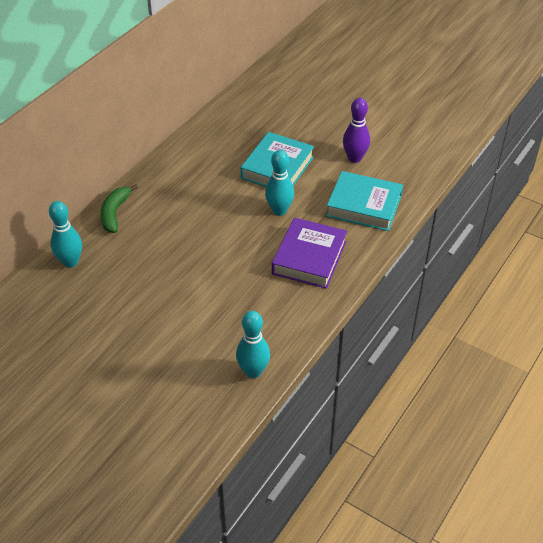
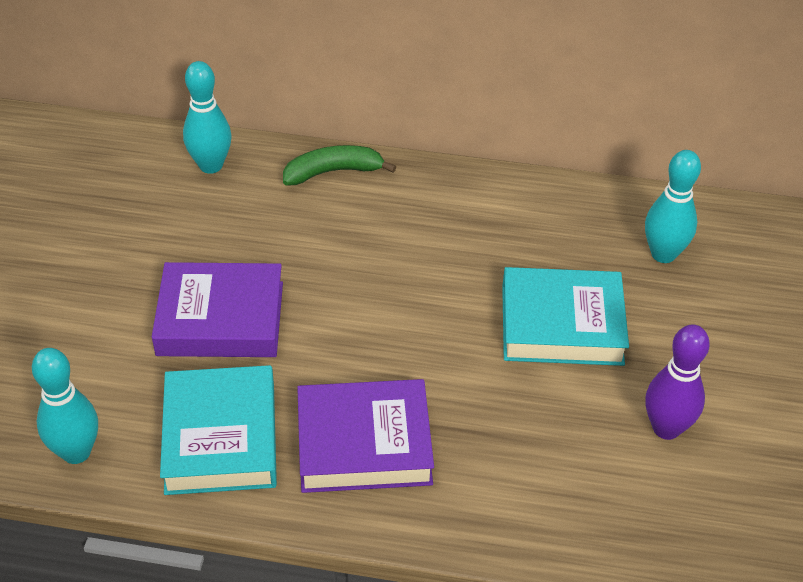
camera: 65 degrees right, 0 degrees up
turquoise bowling pin [265,150,294,216] -> turquoise bowling pin moved to [645,150,701,263]
turquoise book [326,171,403,231] -> turquoise book moved to [160,365,277,495]
none -> purple book [152,262,283,357]

